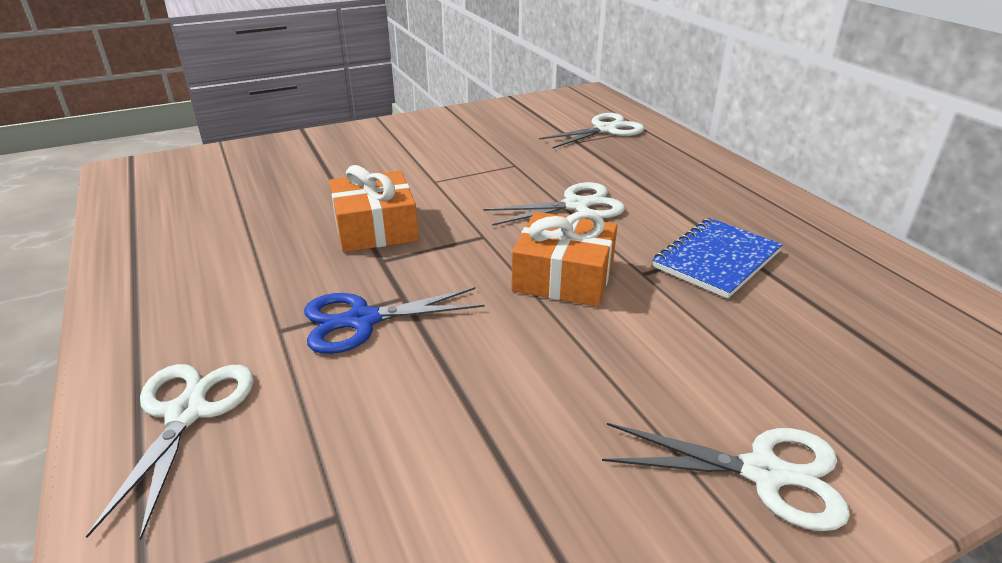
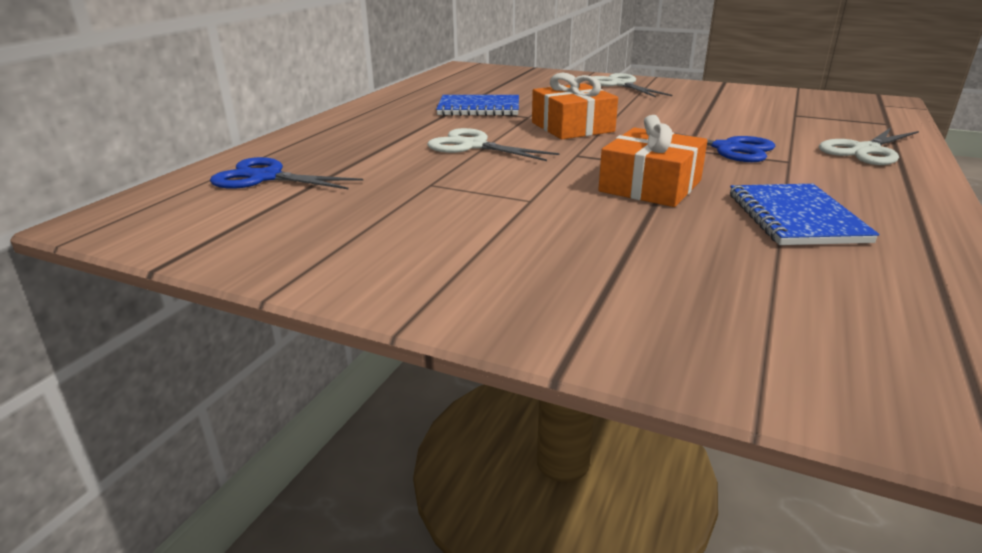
camera: 130 degrees left, 5 degrees down
white scissors [539,113,644,148] -> blue scissors [210,157,363,190]
none -> blue notebook [730,184,879,245]

